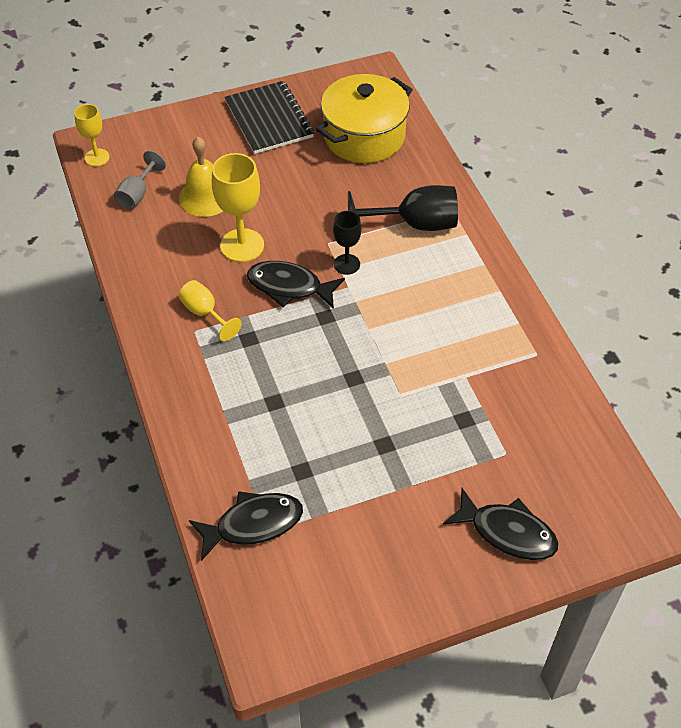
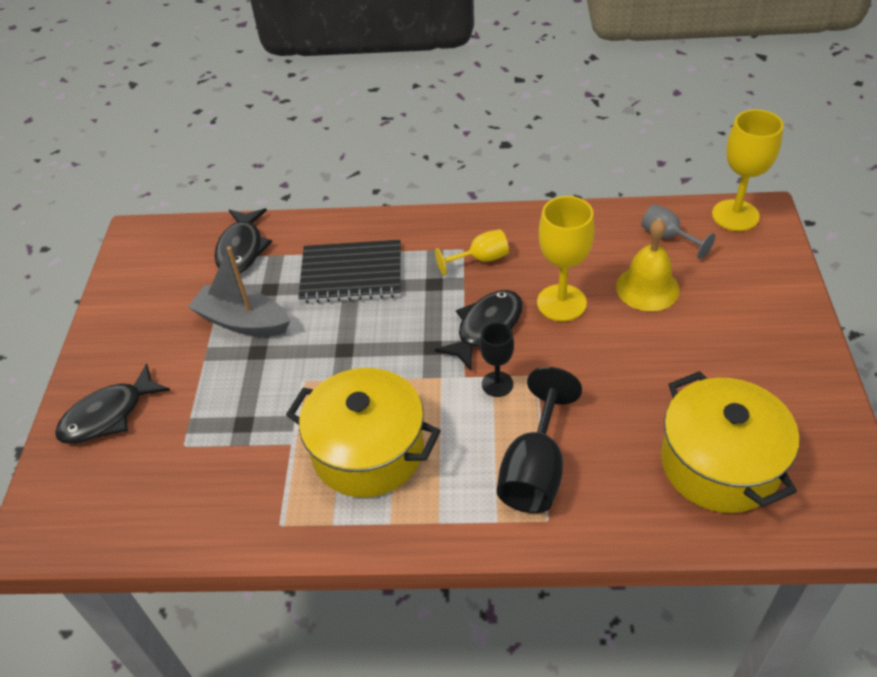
camera: 115 degrees right, 5 degrees down
yellow goblet [74,104,110,166] -> yellow goblet [712,109,784,231], size x1.67
black notebook [225,81,314,154] -> black notebook moved to [298,240,401,304]
none -> grey boat [188,246,290,336]
none -> yellow pot [286,368,441,498]

